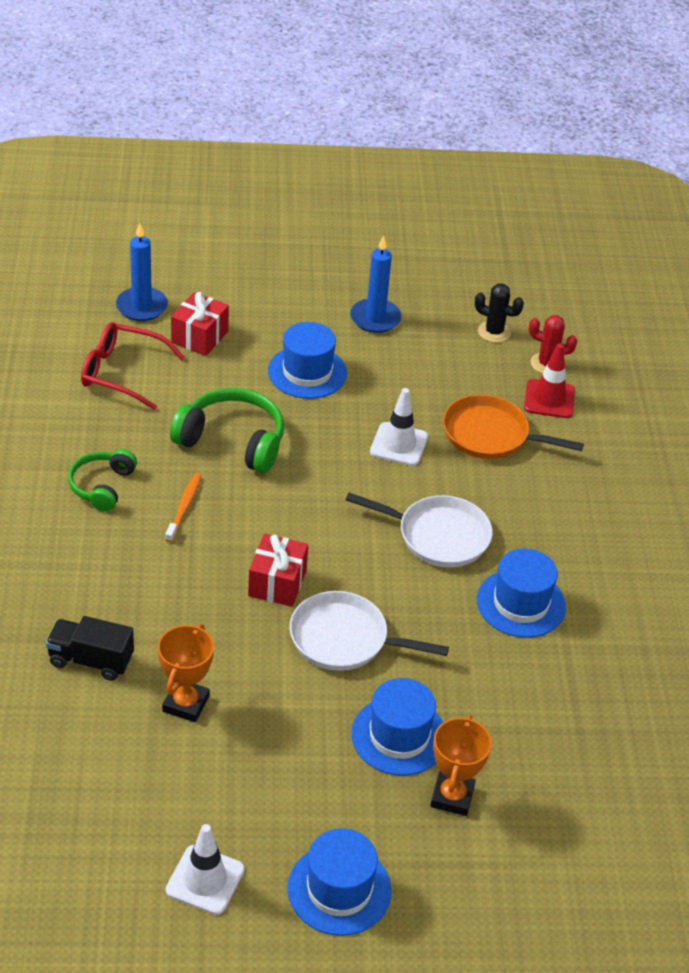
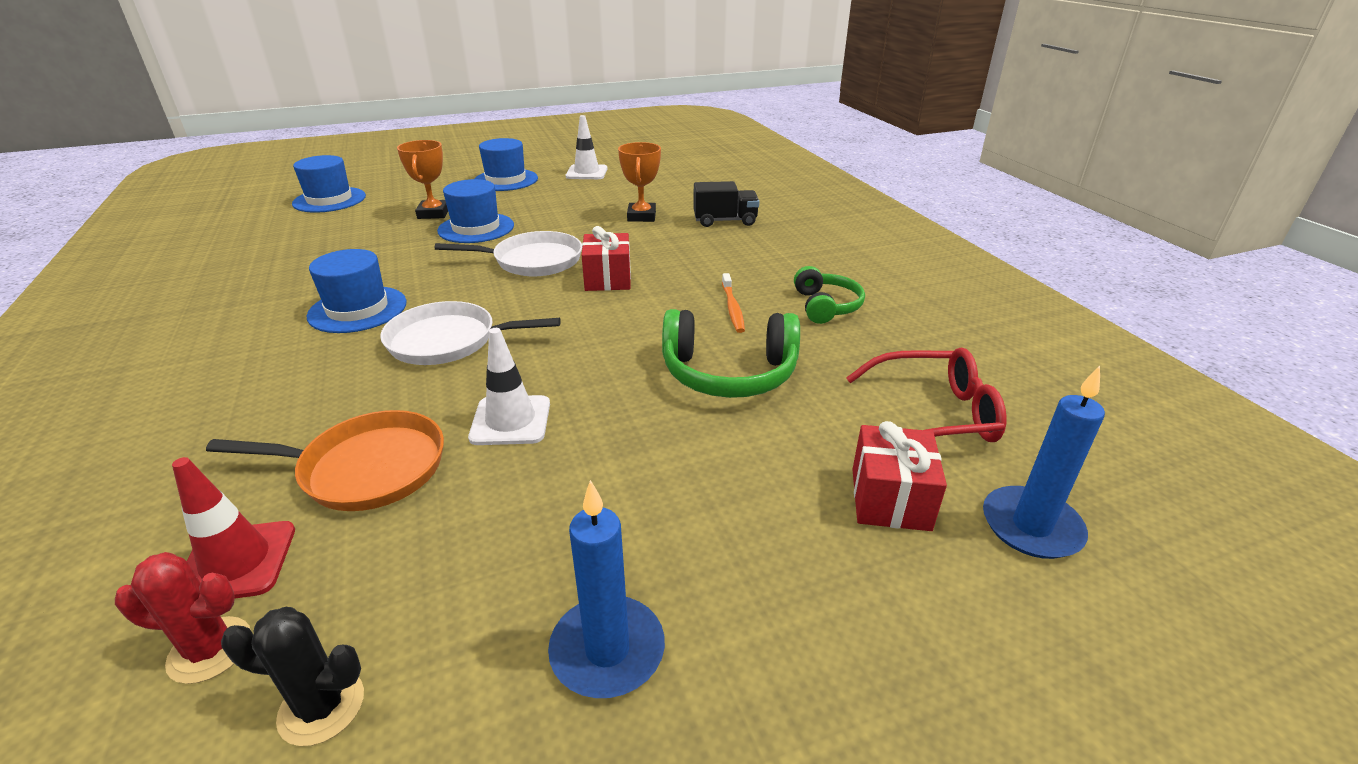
camera: 165 degrees right, 10 degrees down
blue hat [268,322,347,399] -> blue hat moved to [292,155,366,213]

